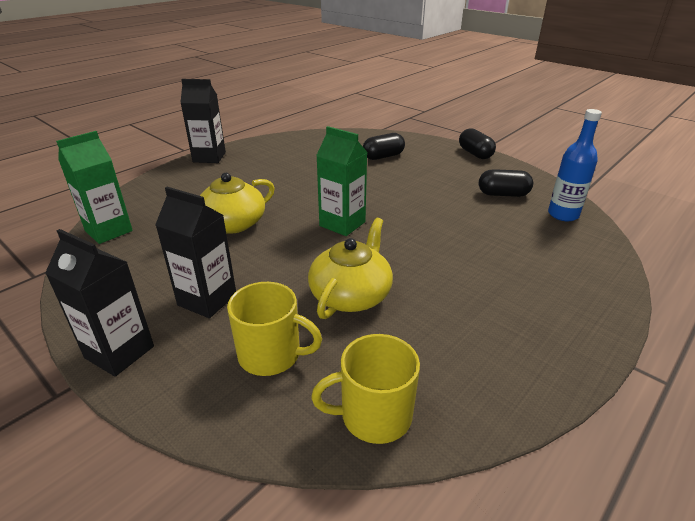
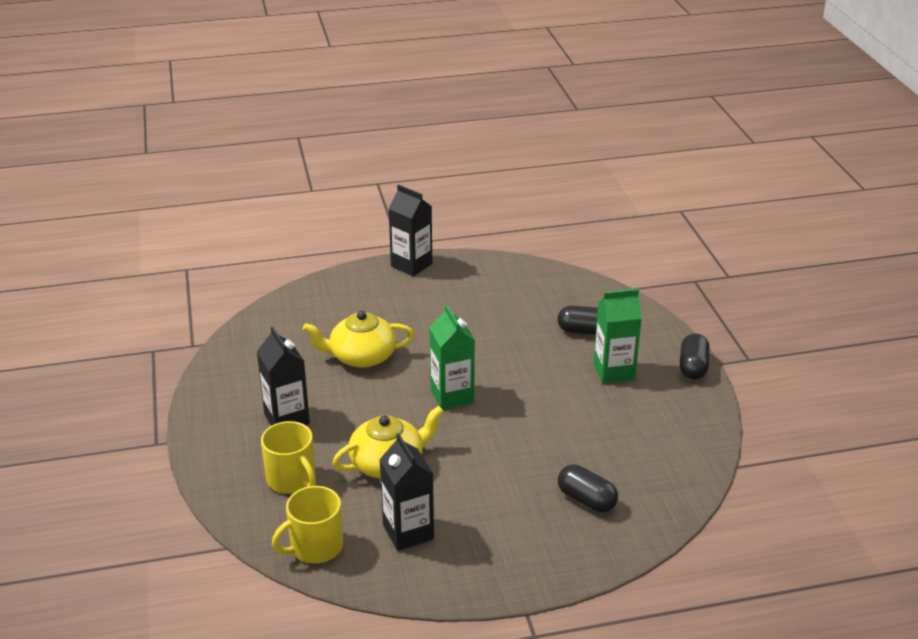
camera: 35 degrees right, 0 degrees up
black carton [45,229,154,377] -> black carton moved to [379,433,434,551]
green carton [56,131,133,244] -> green carton moved to [593,289,642,384]
yellow mug [311,334,420,444] -> yellow mug turned 60 degrees counterclockwise [272,486,343,564]
black capsule [479,169,533,197] -> black capsule moved to [558,464,618,513]
blue bottle [548,109,602,221] -> none

